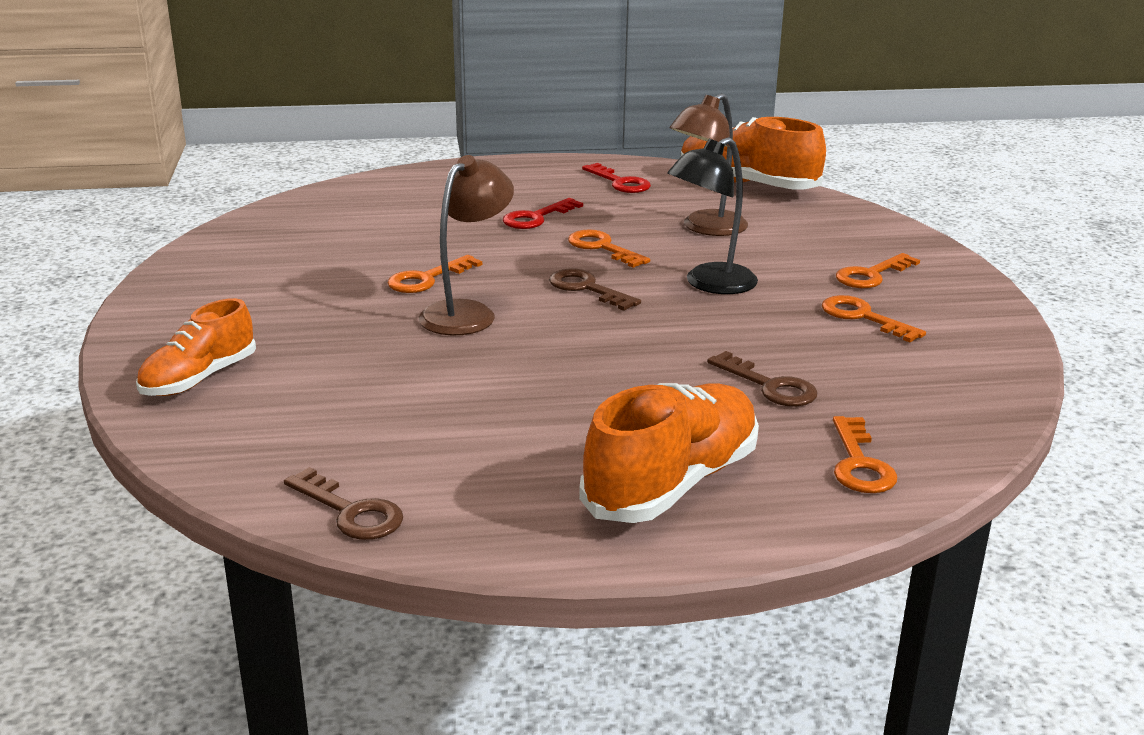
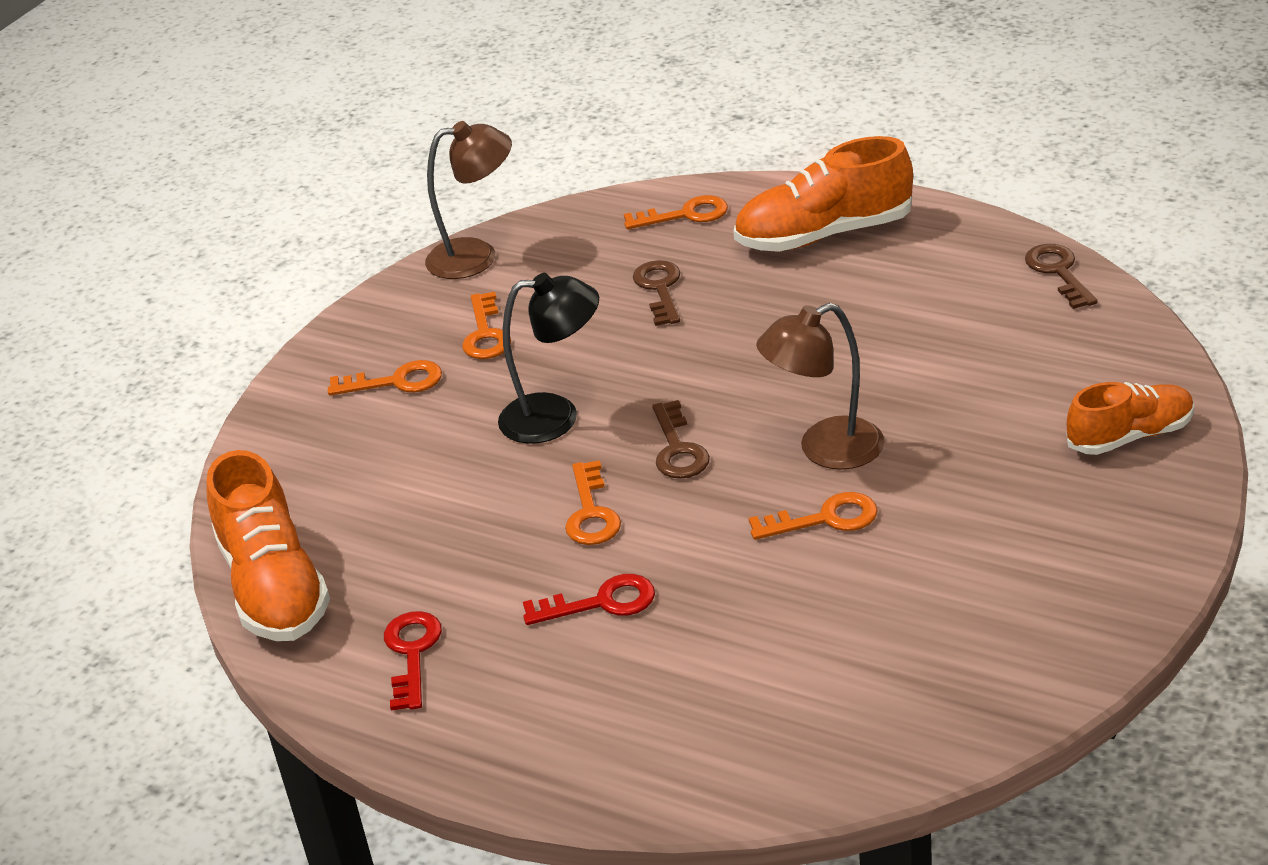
camera: 140 degrees left, 10 degrees up
brown lamp [670,93,748,236] -> brown lamp moved to [425,121,512,279]
orange key [833,416,897,493] -> orange key turned 45 degrees clockwise [624,195,728,229]

